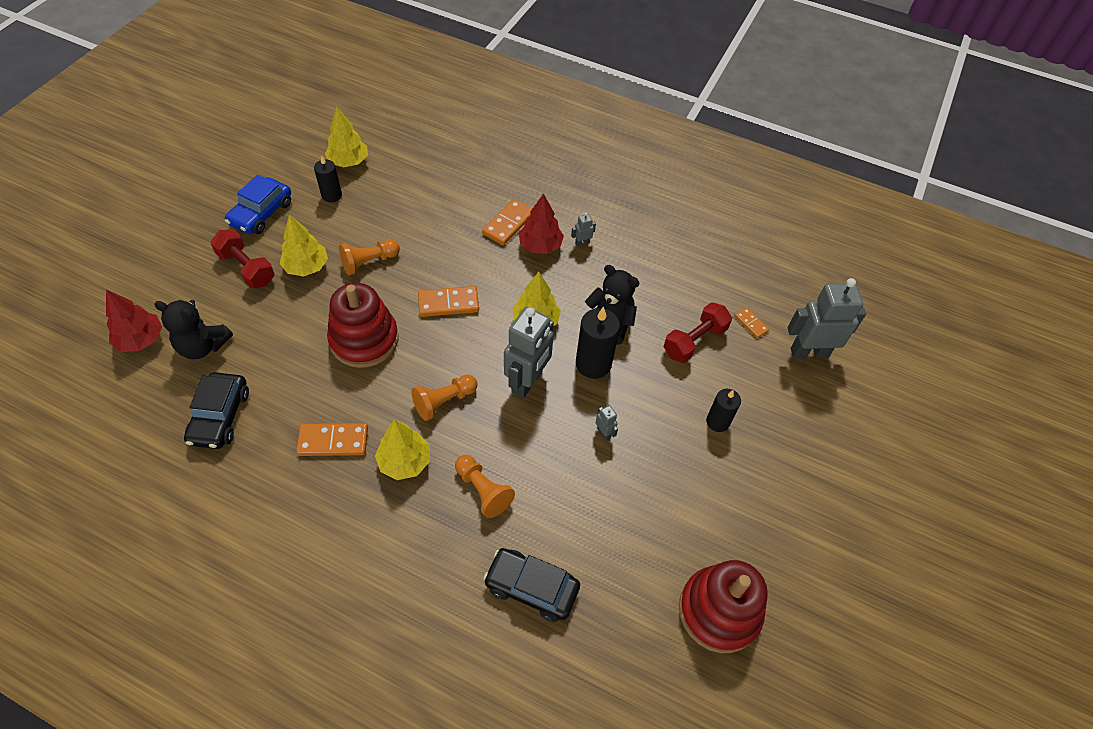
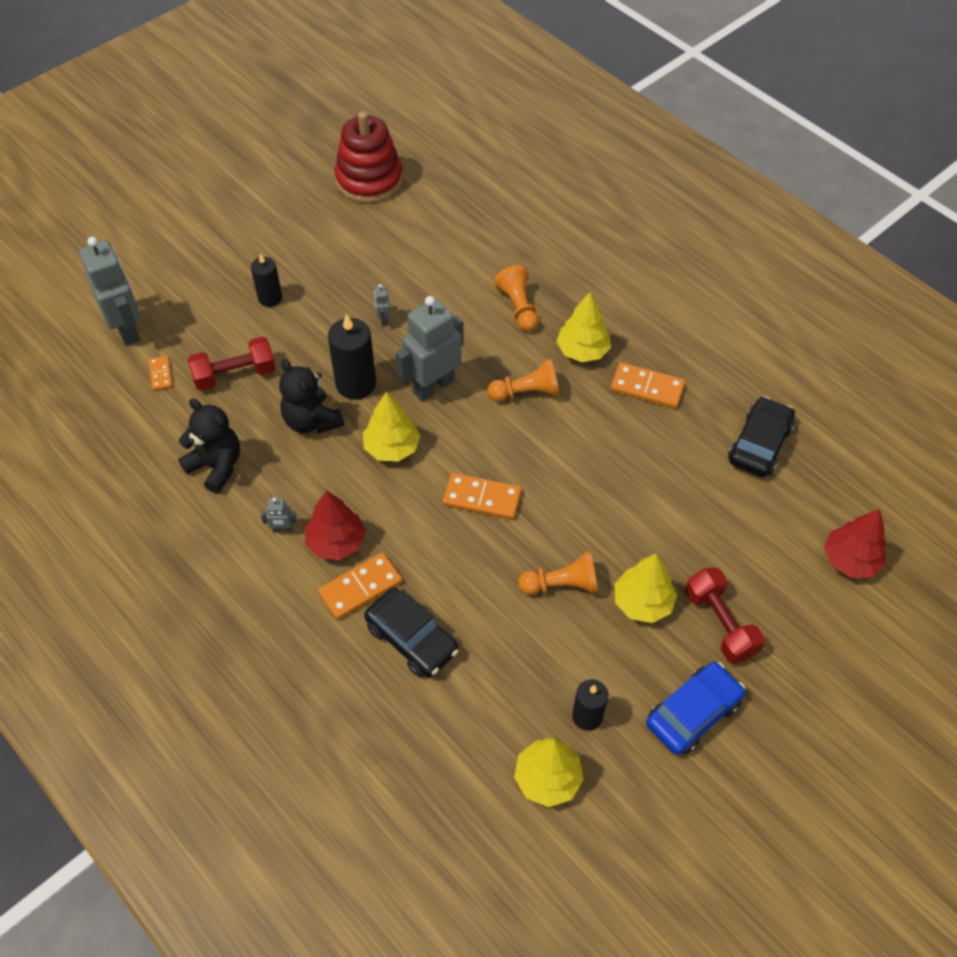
camera: 155 degrees left, 0 degrees up
black teddy bear [154,300,233,359] -> black teddy bear moved to [178,399,240,493]
red stacking toy [327,283,399,368] -> none
black car [483,548,580,622] -> black car moved to [364,588,459,677]
grey robot [788,278,866,359] -> grey robot turned 135 degrees counterclockwise [79,237,140,346]

